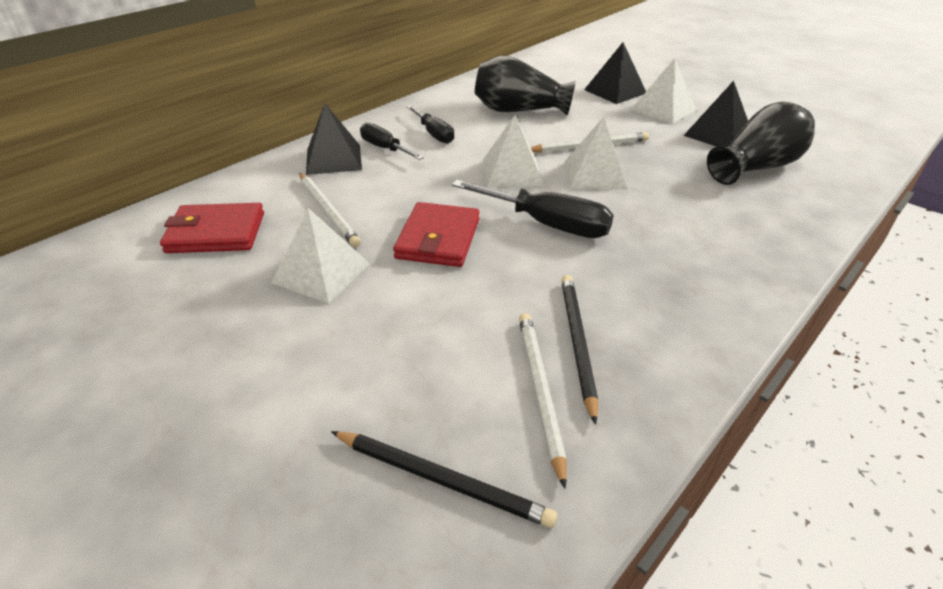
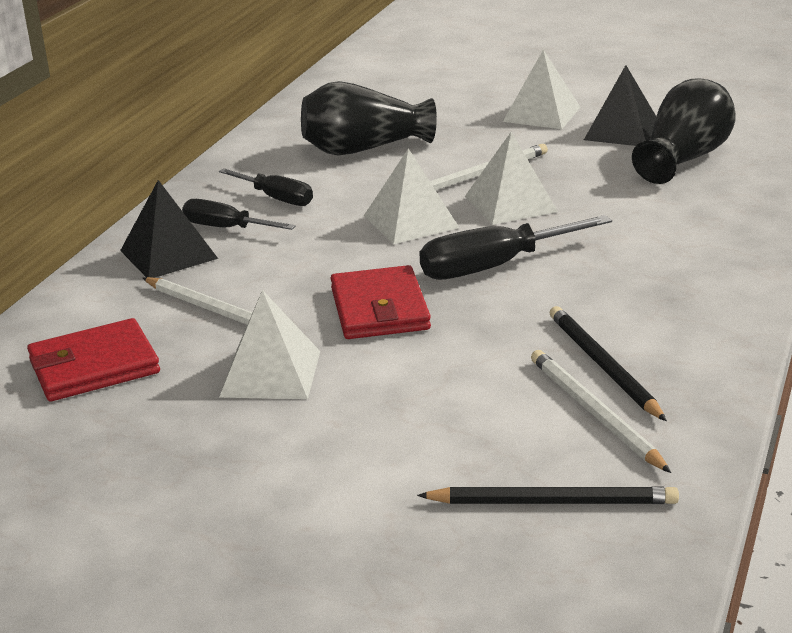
camera: 20 degrees left, 10 degrees down
black screwdriver [452,180,614,238] -> black screwdriver turned 150 degrees clockwise [419,215,612,280]
black pyramid [584,42,646,104] -> none

